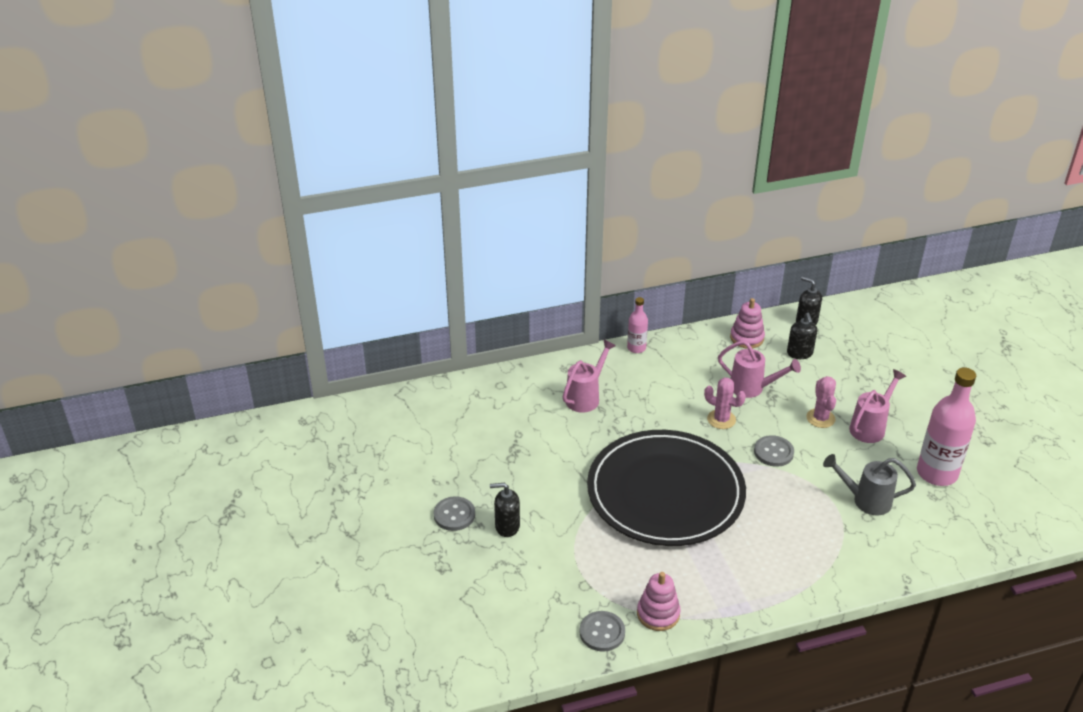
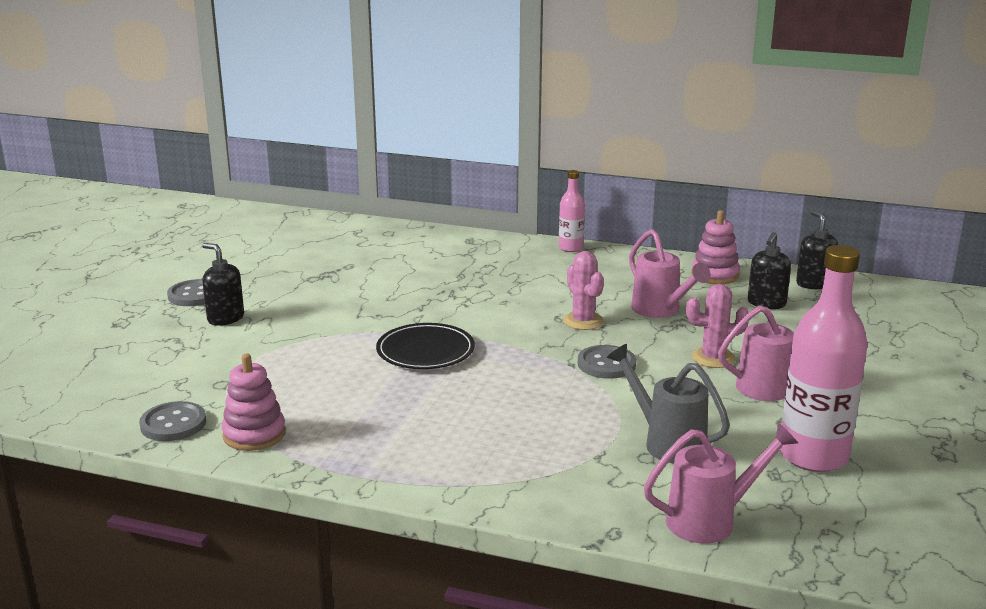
camera: 35 degrees right, 15 degrees down
pink watering can [563,340,616,413] -> pink watering can moved to [644,422,798,544]
black plate [587,430,746,546] -> black plate [376,323,475,369], size x0.45
pink cactus [806,376,836,428] -> pink cactus turned 60 degrees clockwise [686,284,749,368]

